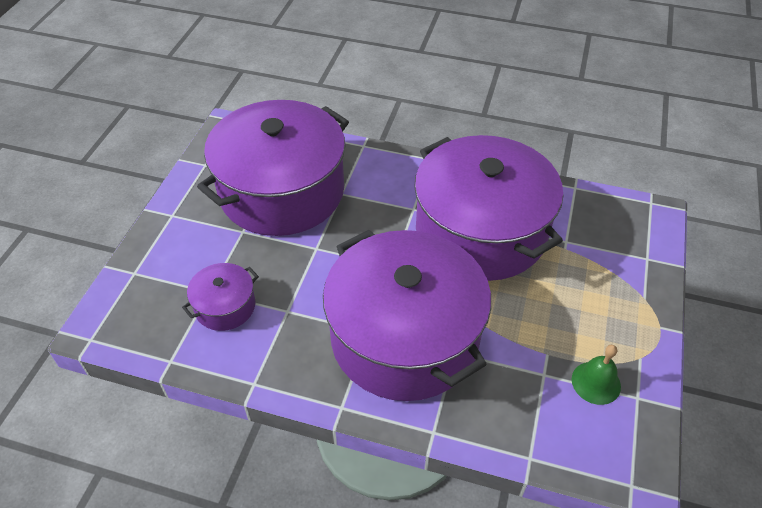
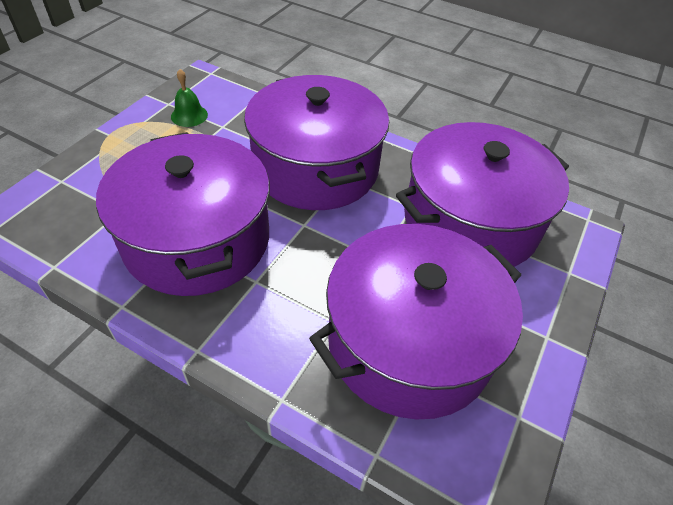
camera: 170 degrees left, 0 degrees up
purple pot [182,263,259,331] -> purple pot [396,122,569,267], size x2.36

